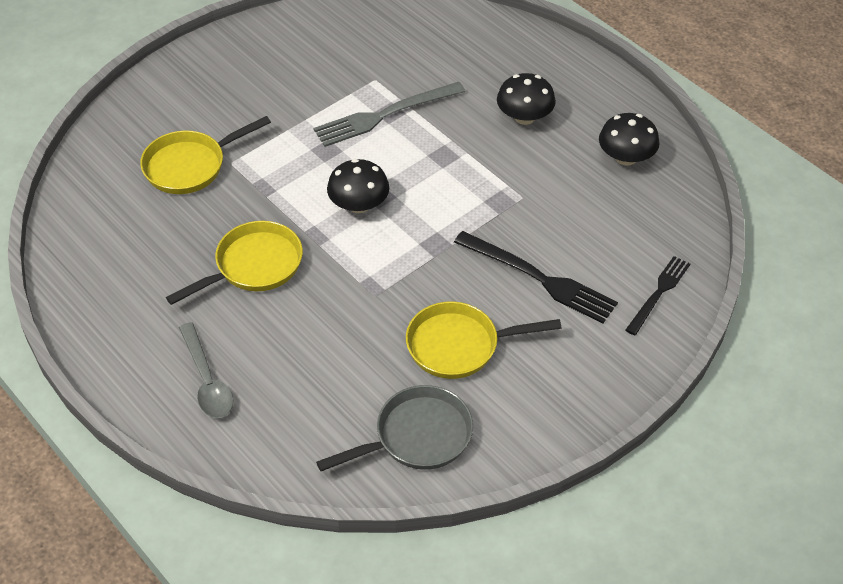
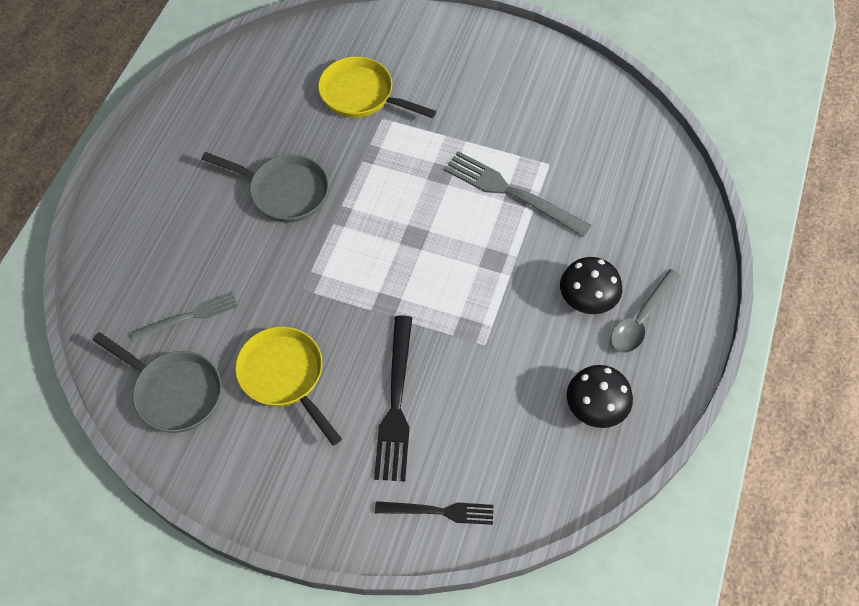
camera: 60 degrees right, 10 degrees up
yellow pan [166,221,303,305] -> grey pan [202,152,329,223]
grey spoon [179,322,233,418] -> grey spoon moved to [610,269,681,353]
black mushroom [327,159,389,213] -> none
none -> grey fork [131,292,238,341]

